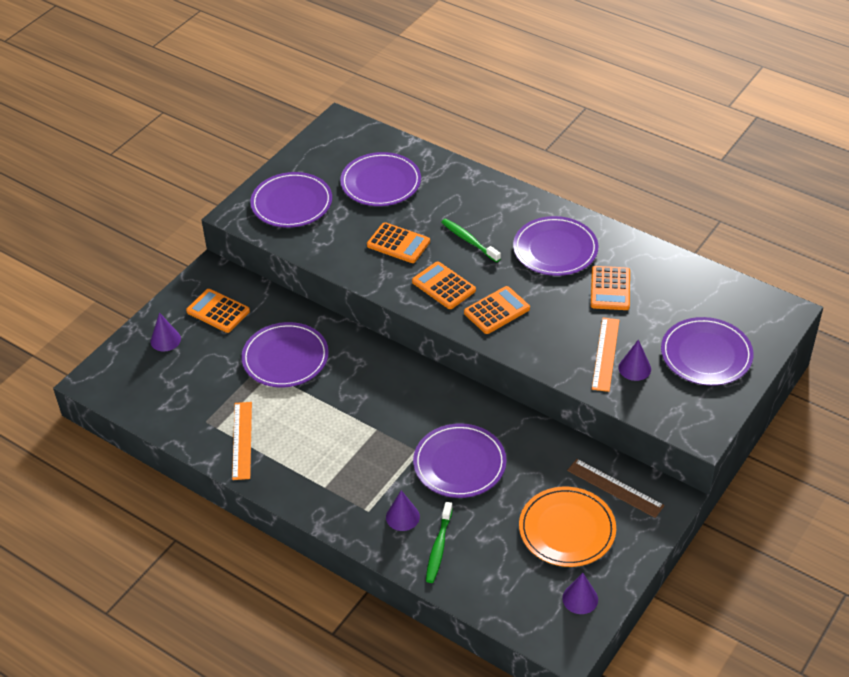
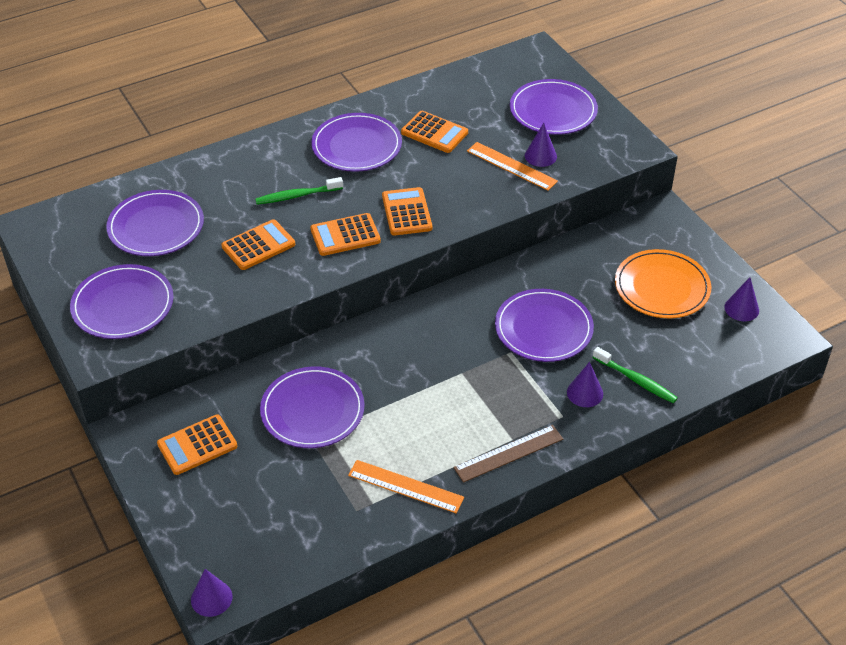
camera: 65 degrees left, 0 degrees up
purple cone [151,312,181,351] -> purple cone moved to [191,569,232,617]
brown ruler [567,459,665,518] -> brown ruler moved to [453,425,563,483]

